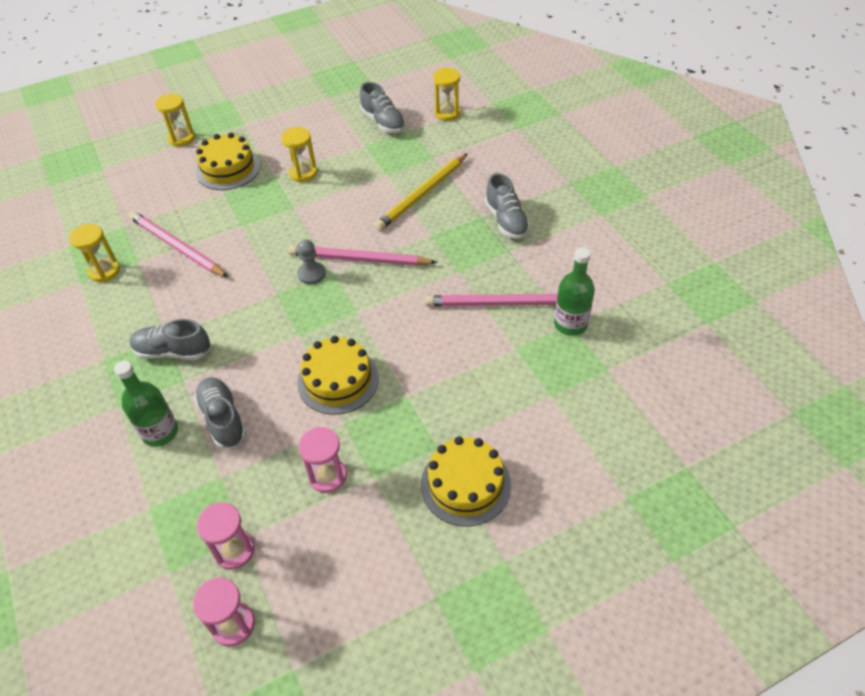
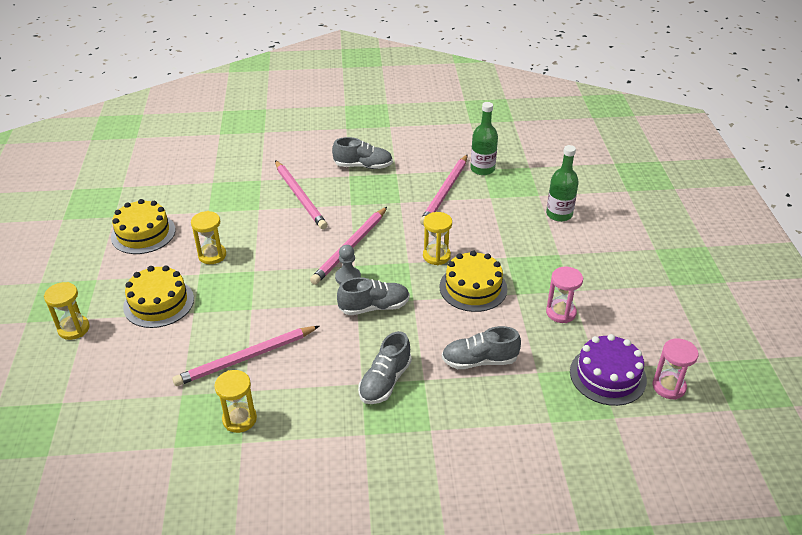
camera: 70 degrees left, 10 degrees down
green bottle [114,361,178,447] -> green bottle moved to [546,145,579,222]
pink hourglass [196,502,255,570] -> purple cake [570,334,647,406]
grey shoe [360,82,405,133] -> grey shoe moved to [337,277,410,315]
yellow pencil [375,153,468,231] -> pink pencil [275,160,328,230]
yellow cake [421,436,511,527] -> yellow cake moved to [111,199,175,254]
yellow hourglass [433,68,460,121] -> yellow hourglass moved to [423,212,452,265]

